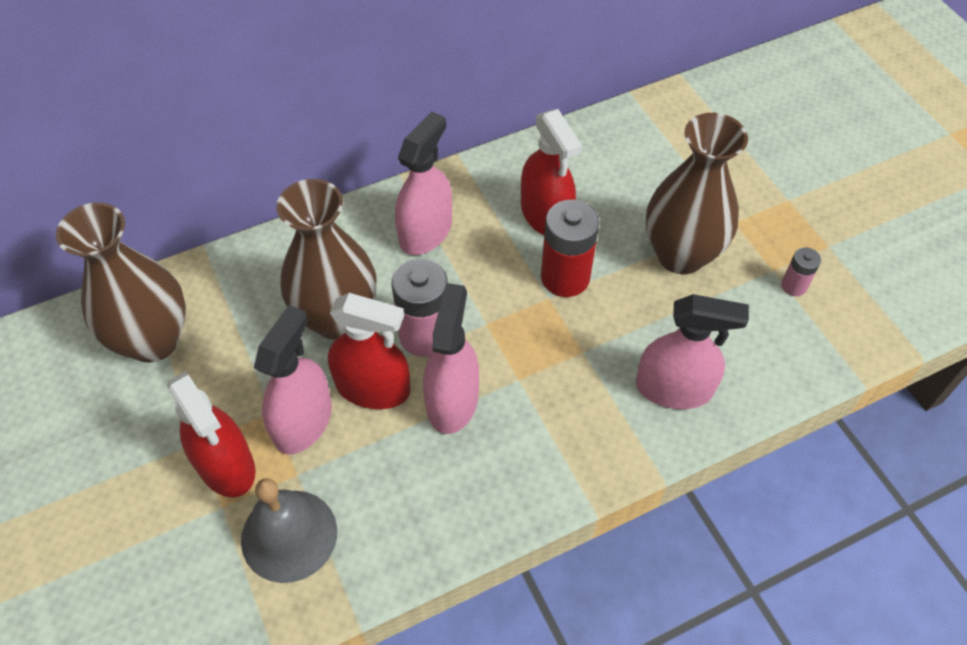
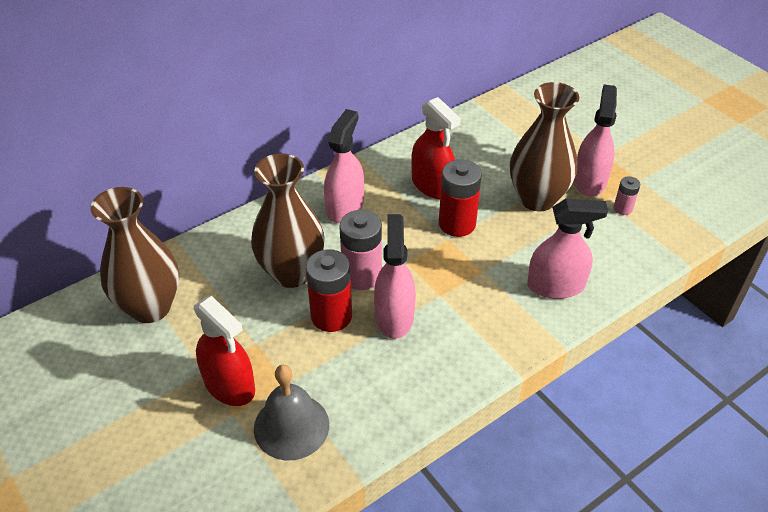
camera: 10 degrees left, 10 degrees down
pink spray bottle [254,305,332,455] -> pink spray bottle moved to [574,84,617,196]
red spray bottle [328,293,410,409] -> red battery [306,249,352,332]

